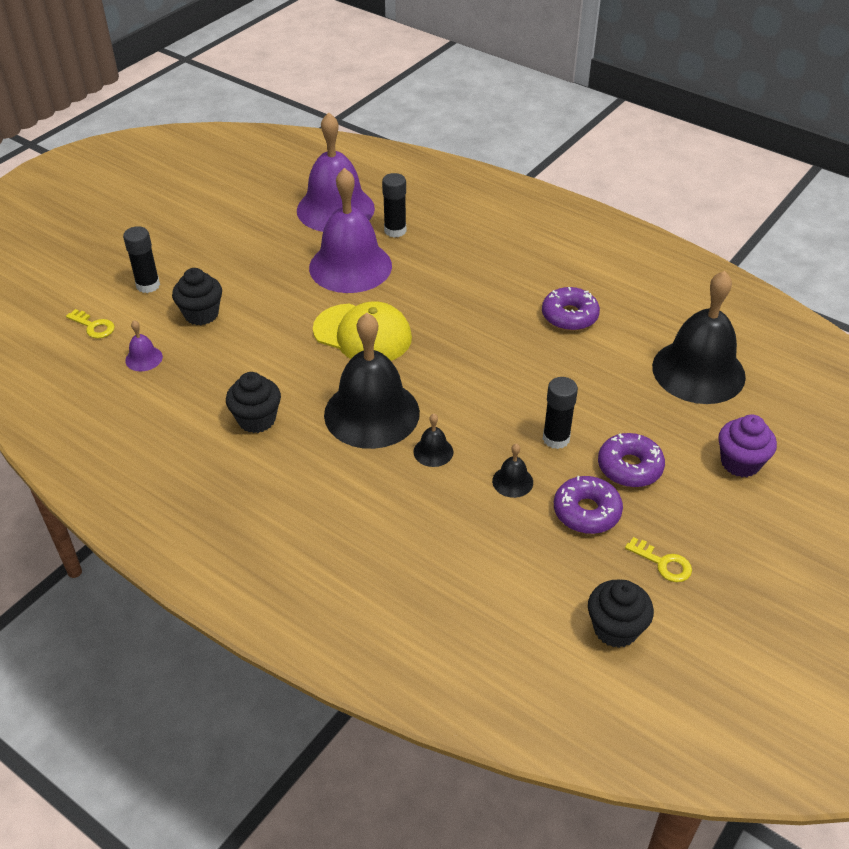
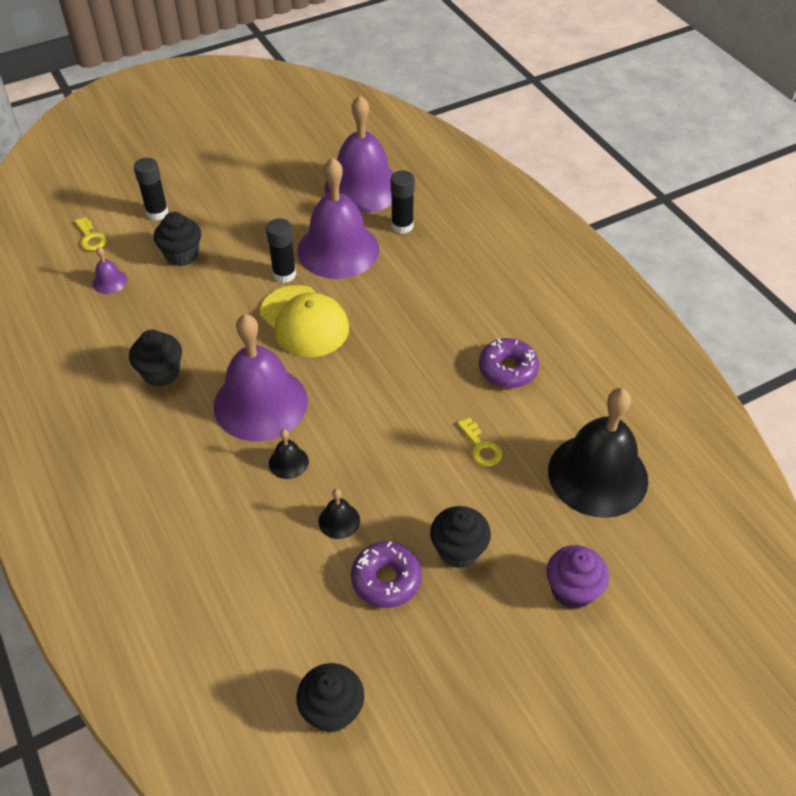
camera: 25 degrees right, 5 degrees up
black bell [324,313,420,449] -> purple bell [214,314,308,441]
black glue stick [543,377,578,449] -> black glue stick moved to [266,219,296,283]
purple donut [598,433,665,487] -> black cupcake [430,506,491,568]
yellow key [625,537,692,582] -> yellow key moved to [457,417,502,466]

